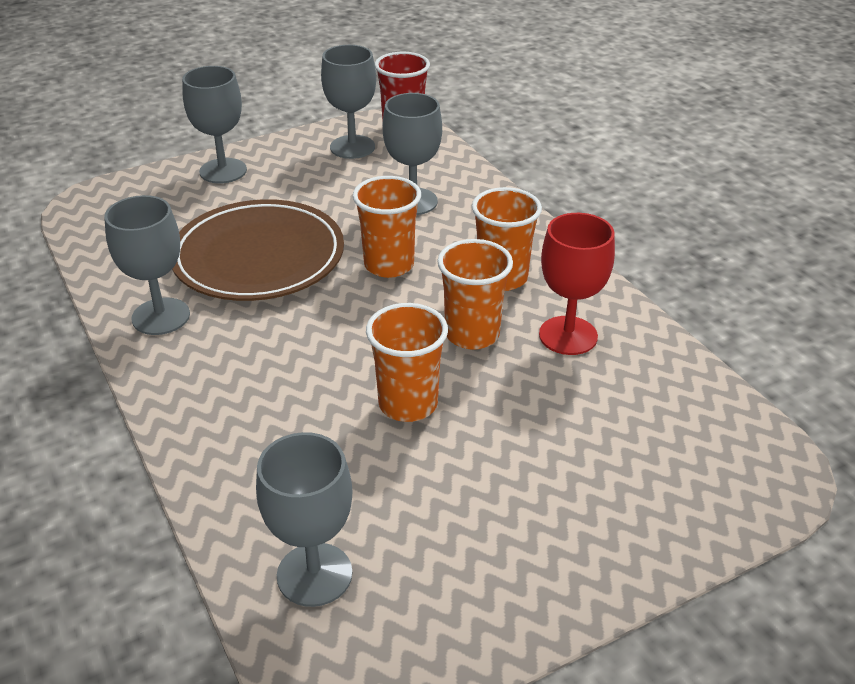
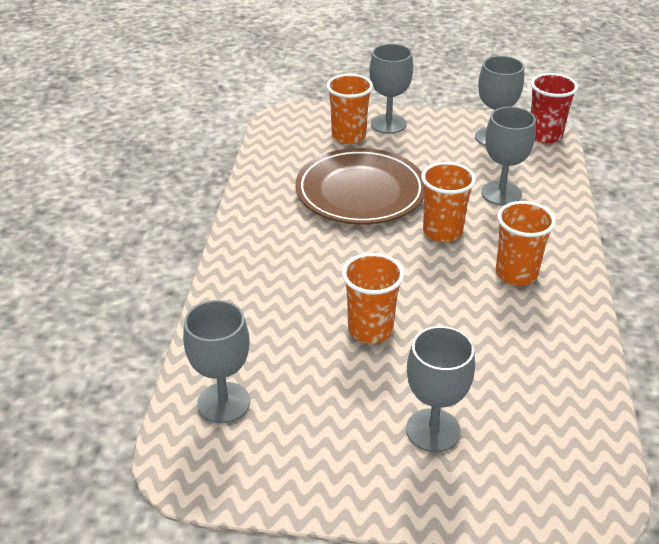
camera: 35 degrees right, 0 degrees up
grey goblet [104,195,190,335] -> grey goblet moved to [406,326,475,452]
orange cup [437,239,513,350] -> orange cup moved to [326,74,373,144]
red goblet [539,213,615,355] -> none

